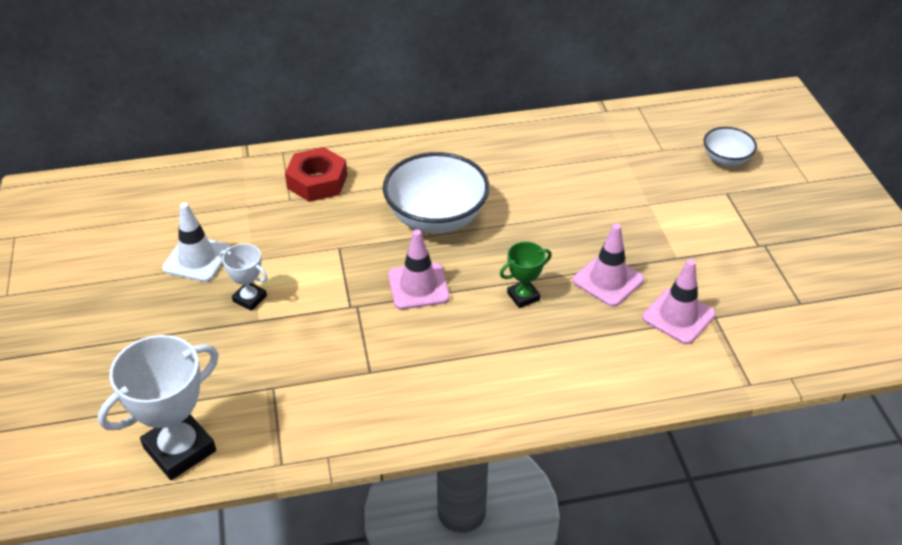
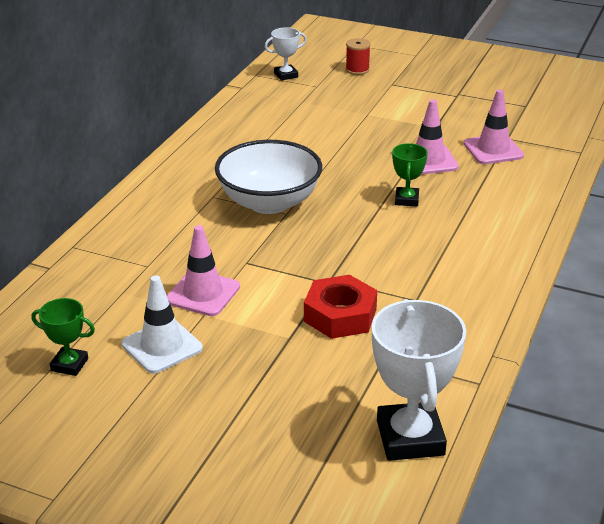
camera: 55 degrees left, 10 degrees down
white trophy [220,244,268,311] -> white trophy moved to [265,27,307,81]
red nut [285,147,347,202] -> red nut moved to [304,275,377,339]
pink traffic cone [388,230,450,309] -> pink traffic cone moved to [167,225,240,316]
white bowl [704,127,757,166] -> red spool [346,38,371,75]
none -> green trophy [32,298,95,376]

